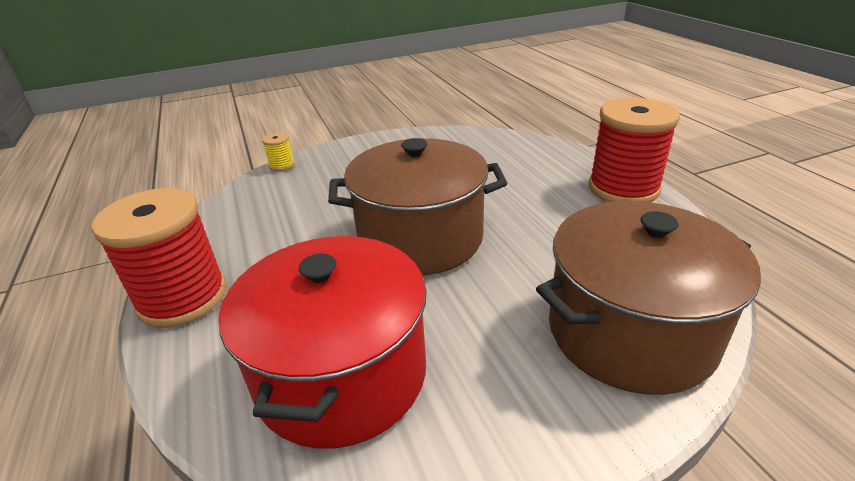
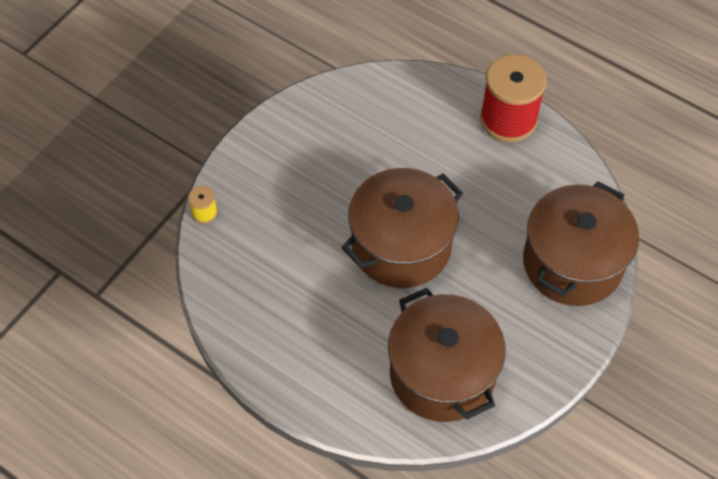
camera: 35 degrees left, 25 degrees up
red spool [91,188,227,328] -> none
red pot [219,236,426,449] -> brown pot [388,288,506,422]

